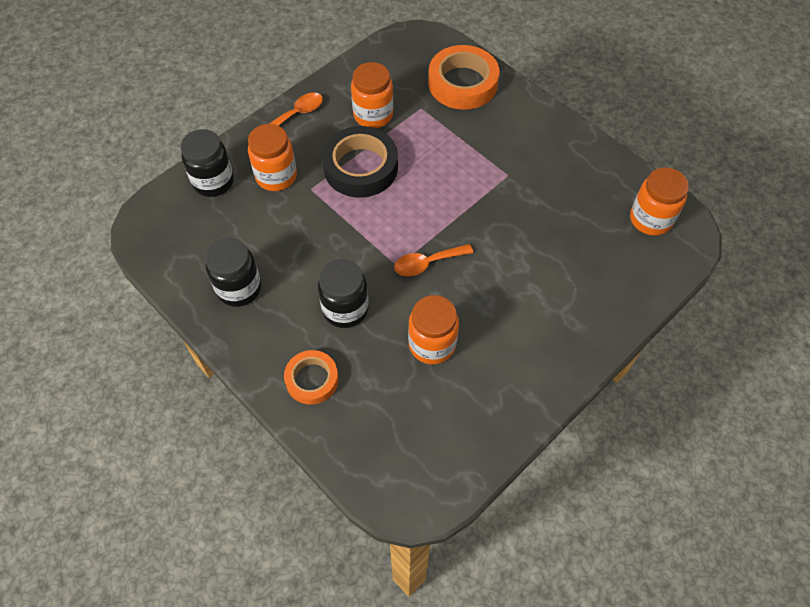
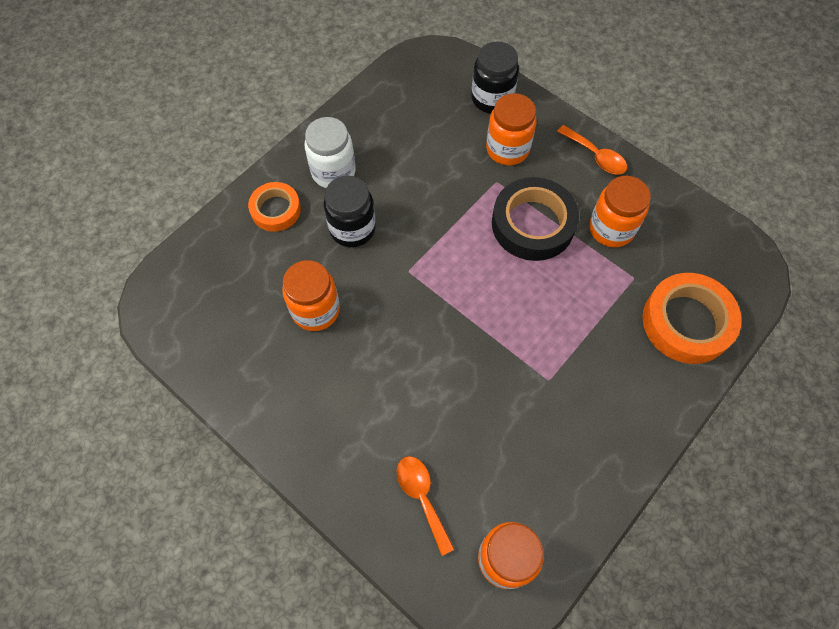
camera: 85 degrees right, 5 degrees up
black jar [205,238,261,307] -> none
orange spoon [394,244,473,276] -> orange spoon moved to [397,456,455,556]
none -> white jar [305,117,356,188]

